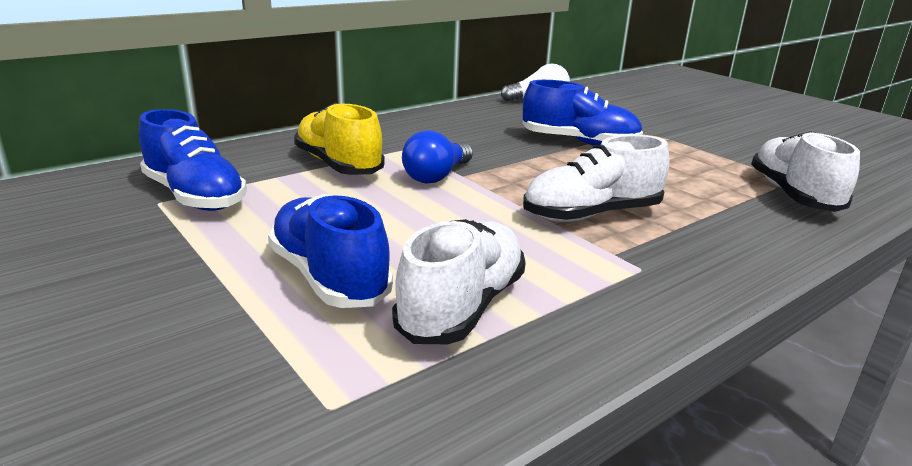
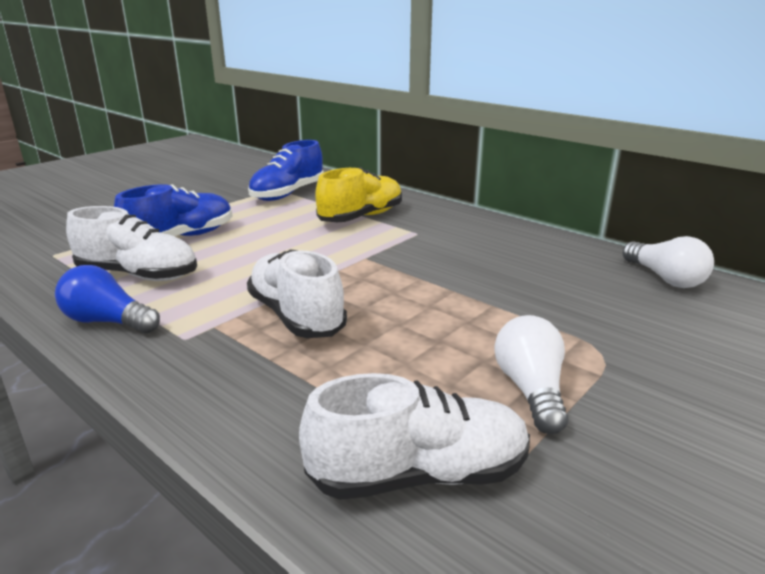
camera: 80 degrees right, 0 degrees up
blue light bulb [402,130,473,184] -> blue light bulb moved to [55,265,160,333]
blue shoe [523,80,643,146] -> none
none -> white light bulb [495,315,568,434]

